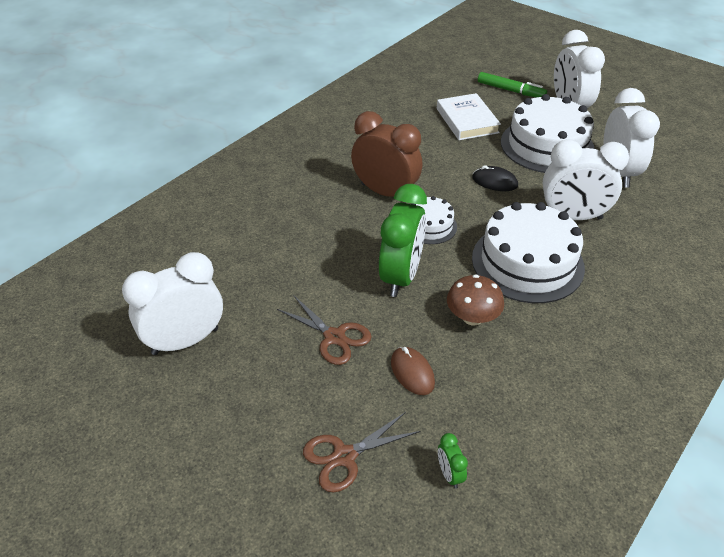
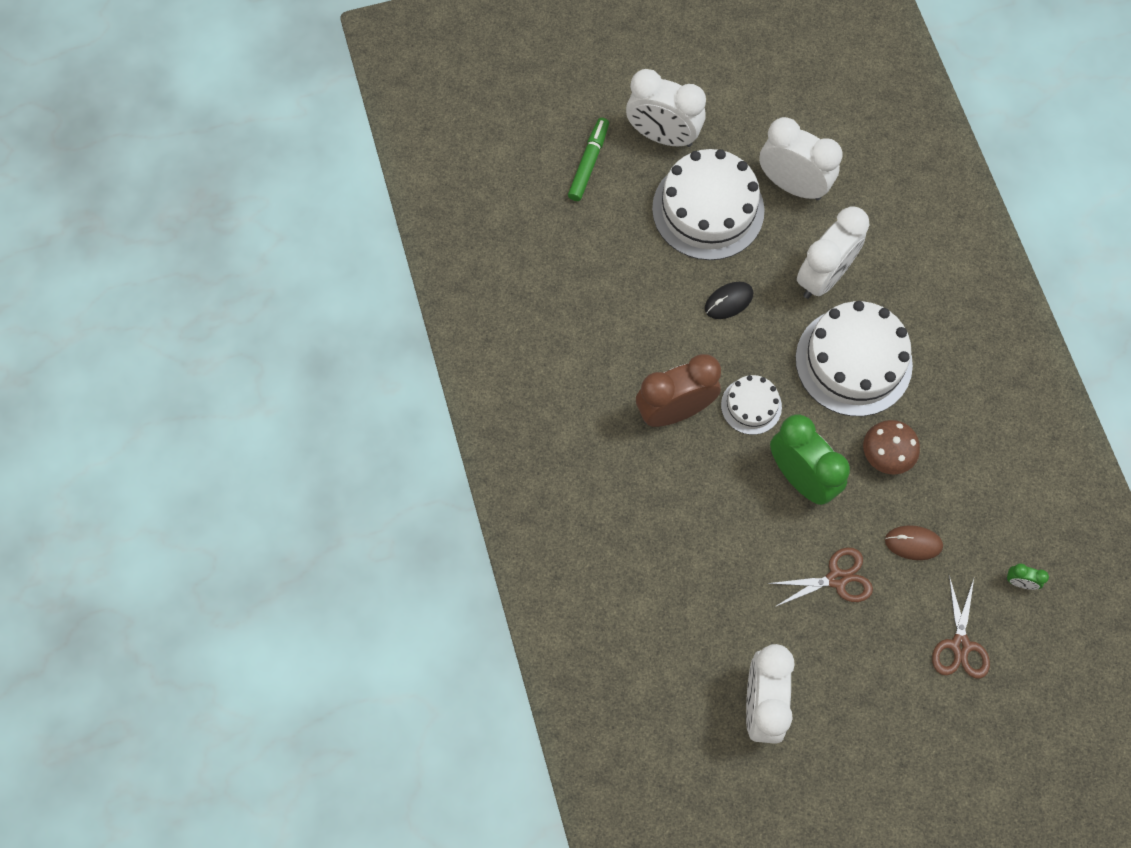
camera: 55 degrees left, 25 degrees up
white book [437,93,501,140] -> none
green marker [478,72,547,98] -> green marker turned 45 degrees counterclockwise [568,118,609,201]

